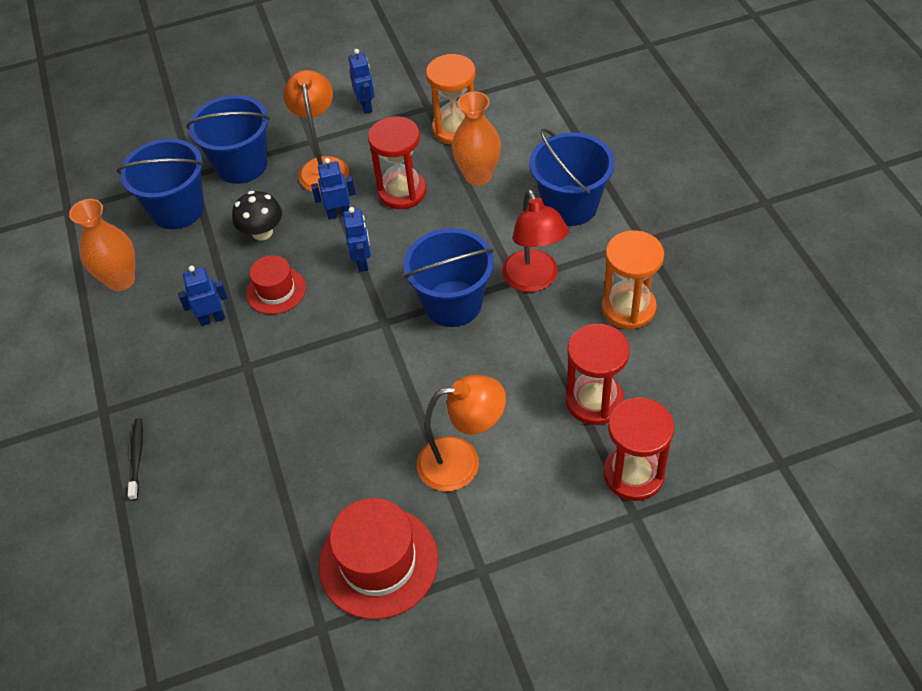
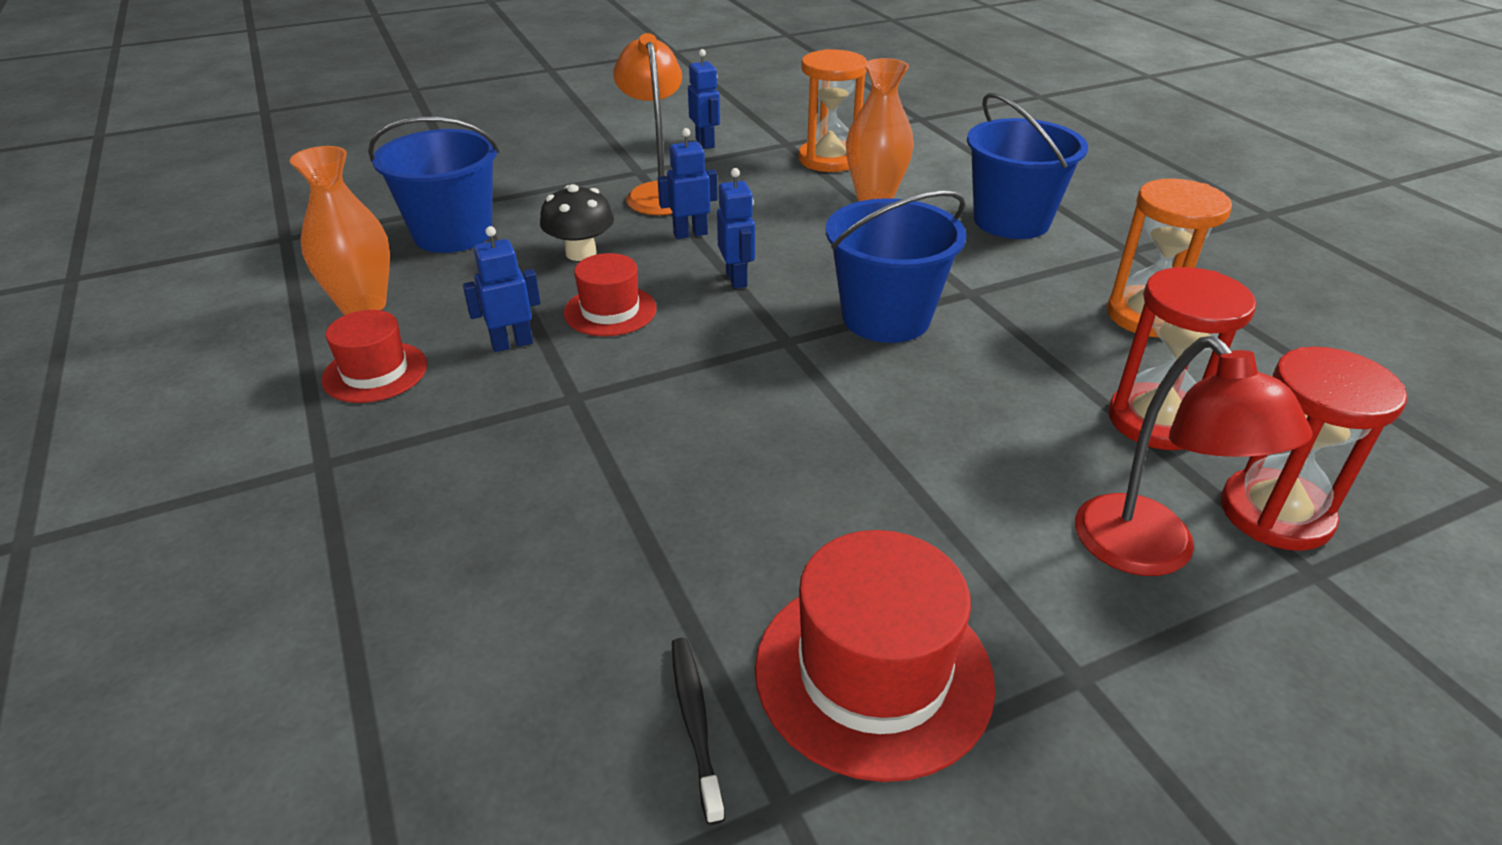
camera: 10 degrees left, 15 degrees down
black toothbrush [128,418,143,501] -> black toothbrush moved to [672,638,725,825]
blue bucket [186,95,270,184] -> none
red hourglass [368,116,427,209] -> none
orange lamp [417,375,506,491] -> none
red lamp [502,189,569,292] -> red lamp moved to [1075,336,1313,576]
none -> red hat [322,310,427,403]

